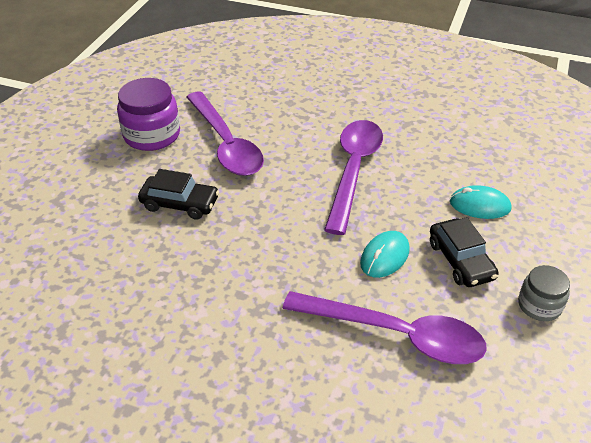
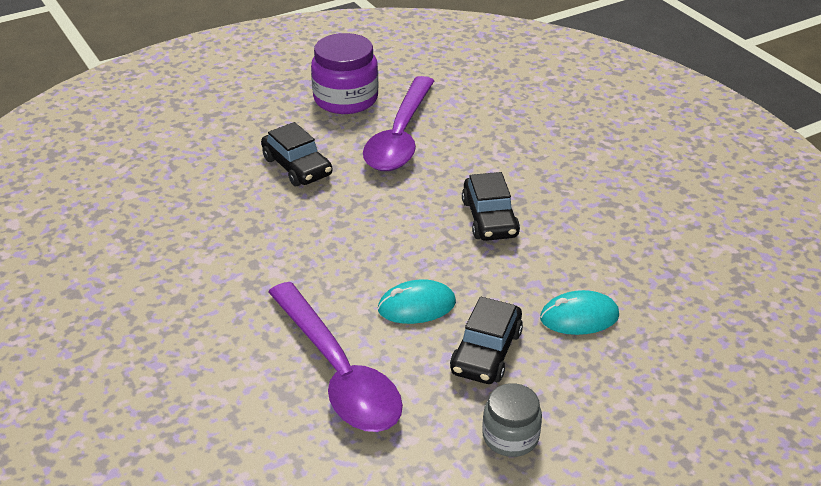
camera: 40 degrees right, 5 degrees down
purple spoon [324,120,383,235] -> black car [462,172,520,241]
turquoise mouse [450,185,512,219] -> turquoise mouse turned 60 degrees counterclockwise [540,290,619,335]

